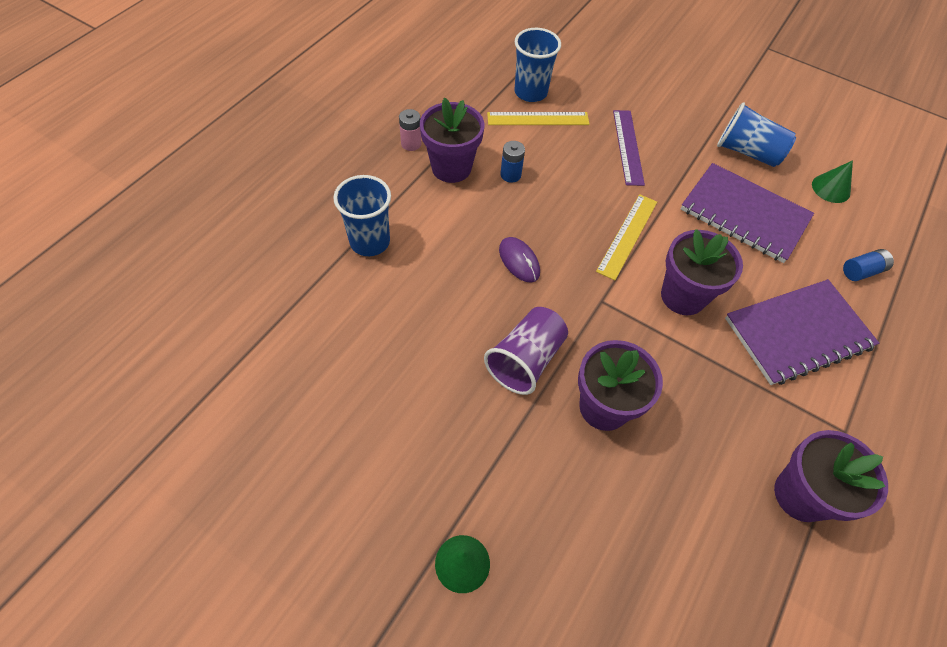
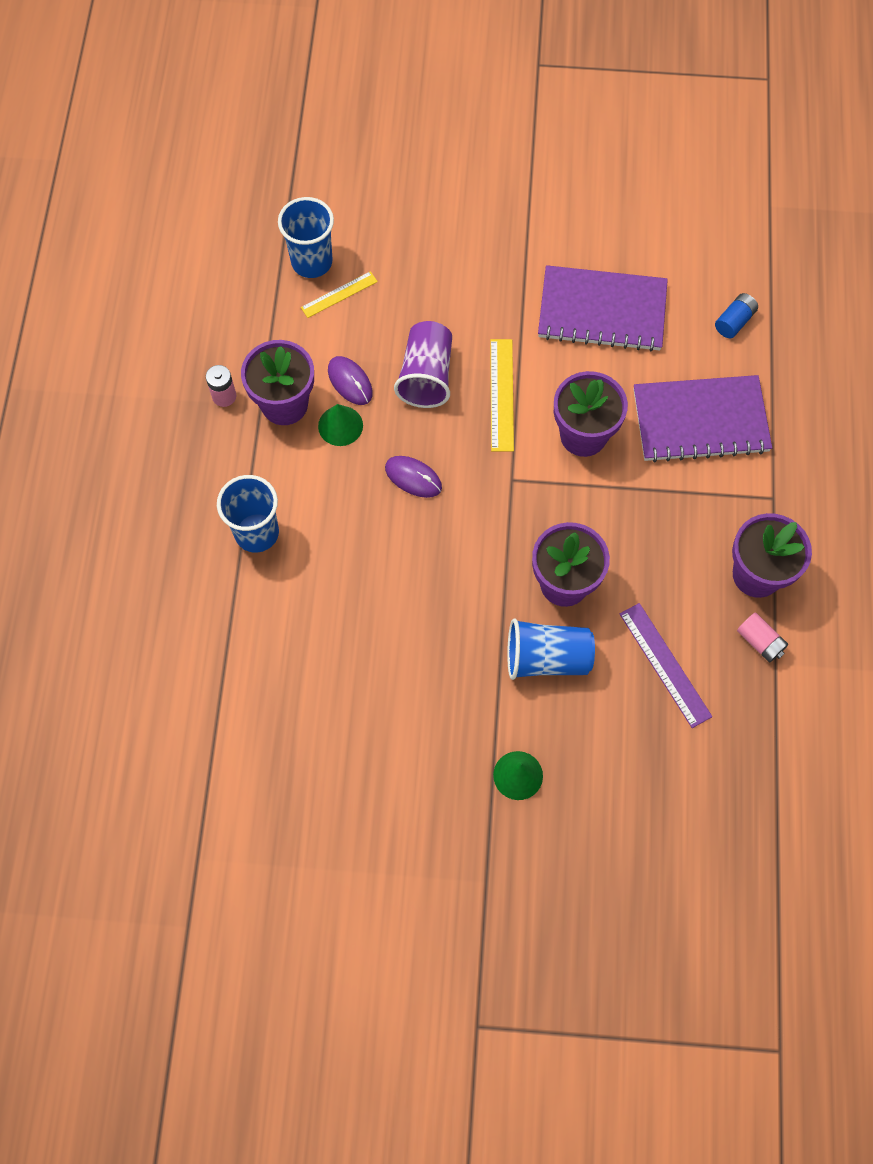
camera: 25 degrees left, 10 degrees up
purple cup [484,307,568,395] -> purple cup moved to [394,321,452,408]
yellow ruler [487,112,590,125] -> yellow ruler [301,271,378,318], size x0.66
blue battery [500,141,525,183] -> purple mouse [328,356,373,405]
purple ruler [613,110,645,186] -> purple ruler moved to [620,603,712,728]
blue cup [717,102,796,167] -> blue cup moved to [507,618,595,680]
purple notebook [725,279,879,385] -> purple notebook turned 45 degrees clockwise [633,375,772,462]
green cone [812,160,853,203] -> green cone moved to [318,404,363,446]
none -> pink battery [737,613,788,662]

